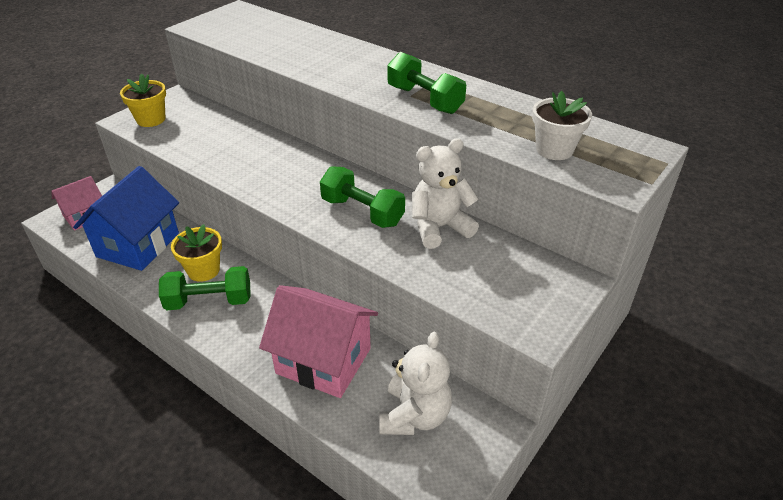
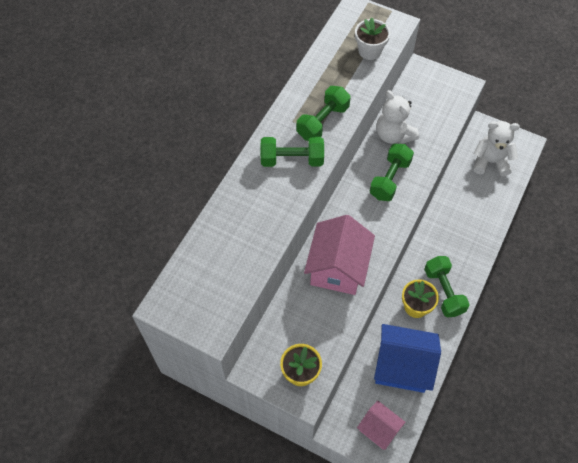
camera: 100 degrees left, 20 degrees up
pink house [259,285,378,398] -> pink house moved to [304,215,375,295]
none -> green dumbbell [261,137,324,167]

